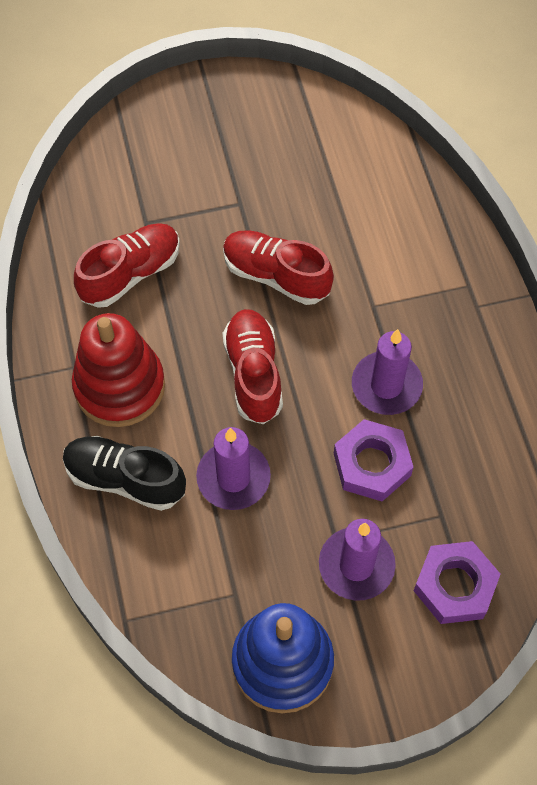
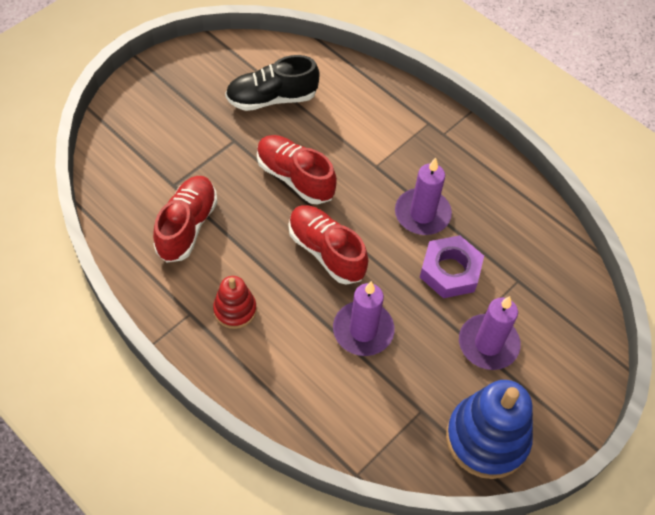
camera: 35 degrees left, 5 degrees down
black shoe [63,436,186,511] -> black shoe moved to [225,55,319,111]
red stacking toy [72,313,165,427] -> red stacking toy [213,276,257,329], size x0.55
red shoe [223,230,334,305] -> red shoe turned 45 degrees clockwise [257,135,337,205]
purple nut [414,541,501,624] -> none

